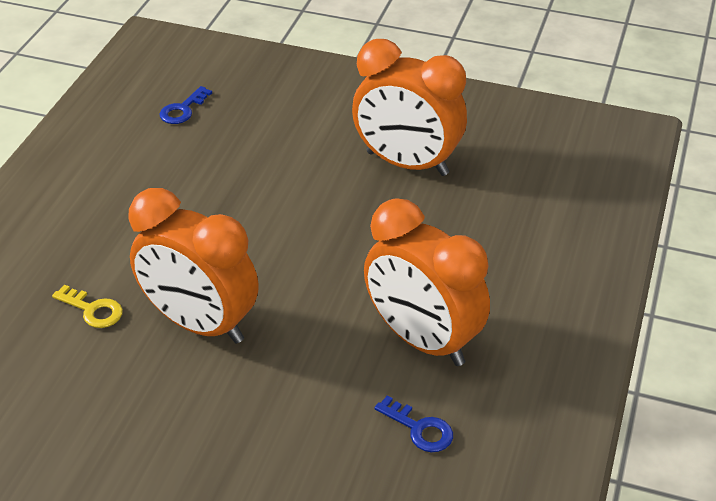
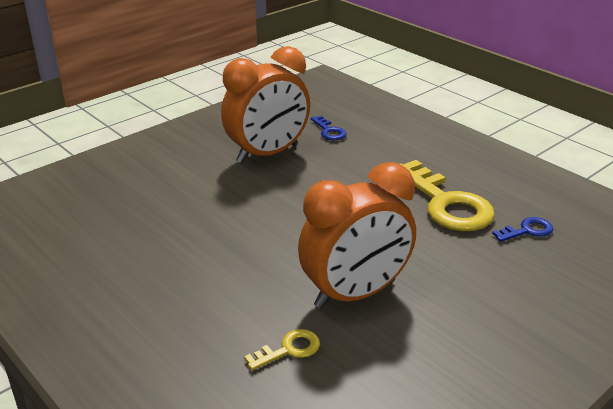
camera: 60 degrees left, 10 degrees down
blue key [160,86,212,124] -> blue key moved to [311,116,347,140]
orange clock [364,198,490,366] -> yellow key [400,160,495,231]

